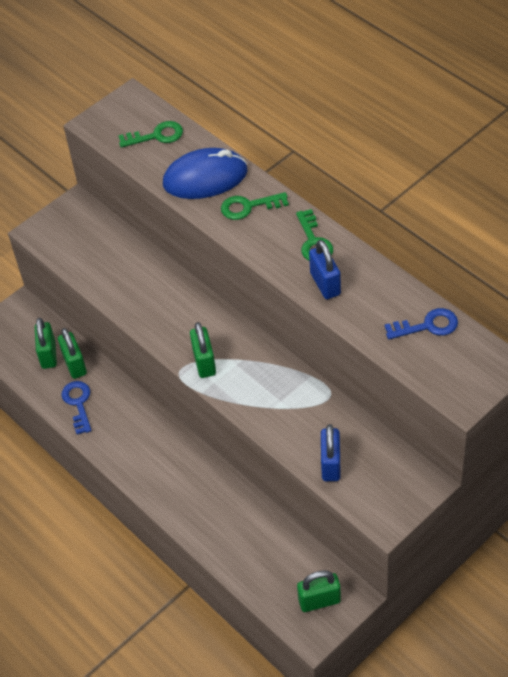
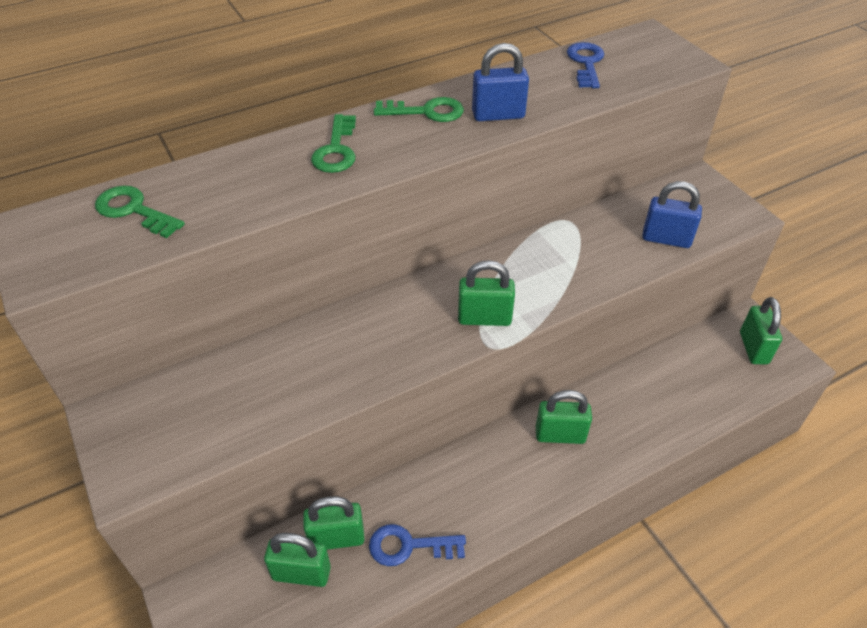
camera: 80 degrees left, 5 degrees down
green key [118,121,183,148] -> green key turned 60 degrees counterclockwise [95,186,185,238]
blue mouse [163,148,247,199] -> none
none -> green padlock [536,390,592,444]

